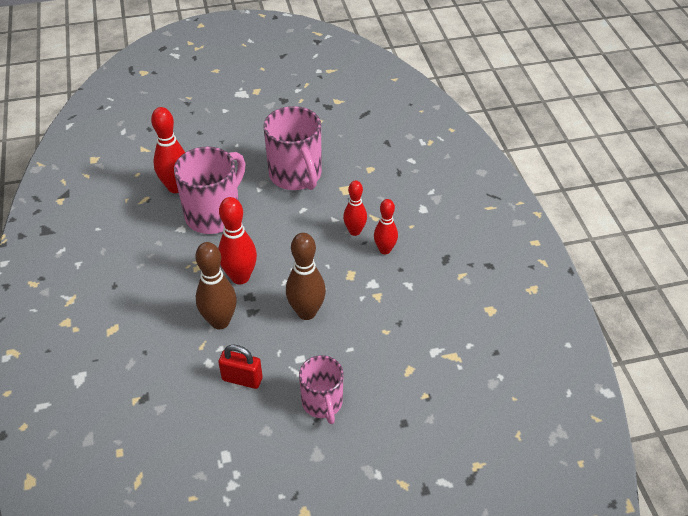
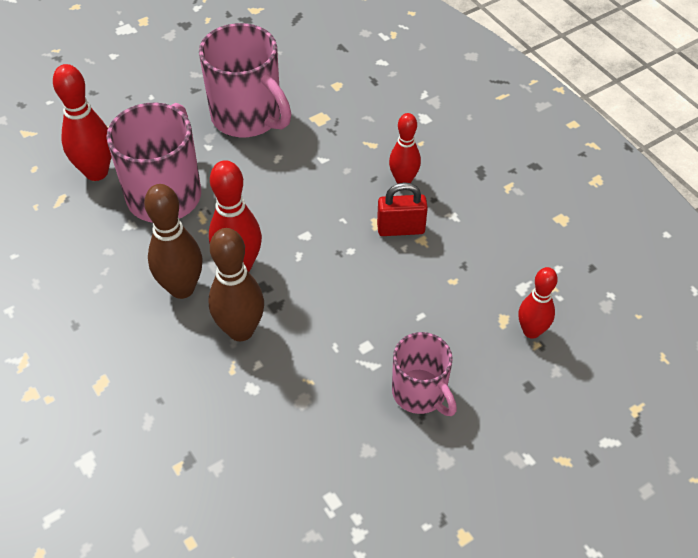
camera: 20 degrees left, 5 degrees up
red padlock [218,345,263,389] -> red padlock moved to [377,183,428,236]
brown bowling pin [286,233,326,320] -> brown bowling pin moved to [144,184,203,299]
red bowling pin [343,181,367,236] -> red bowling pin moved to [519,267,558,339]

